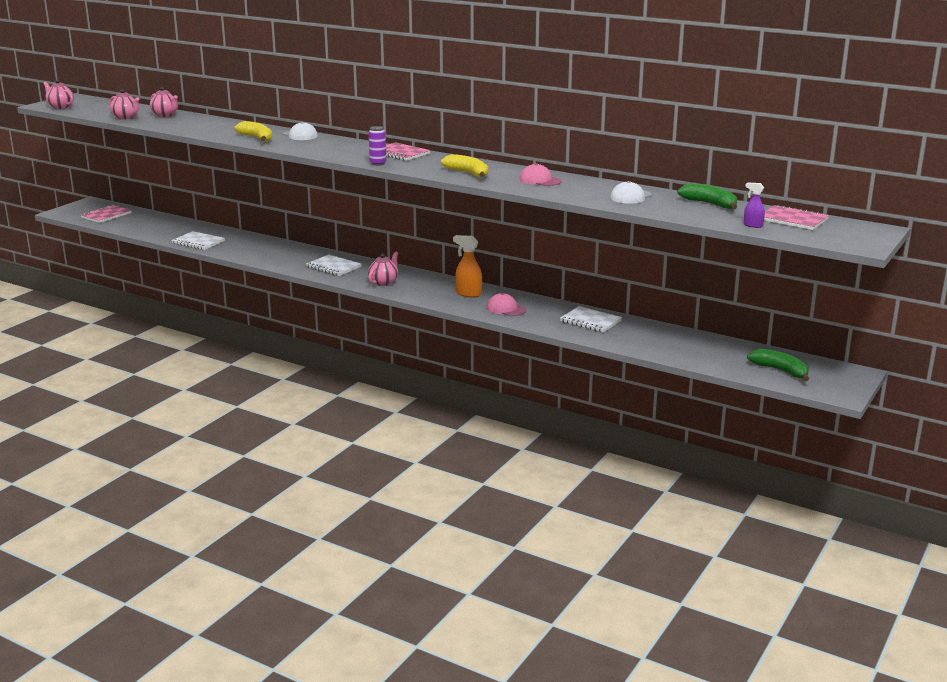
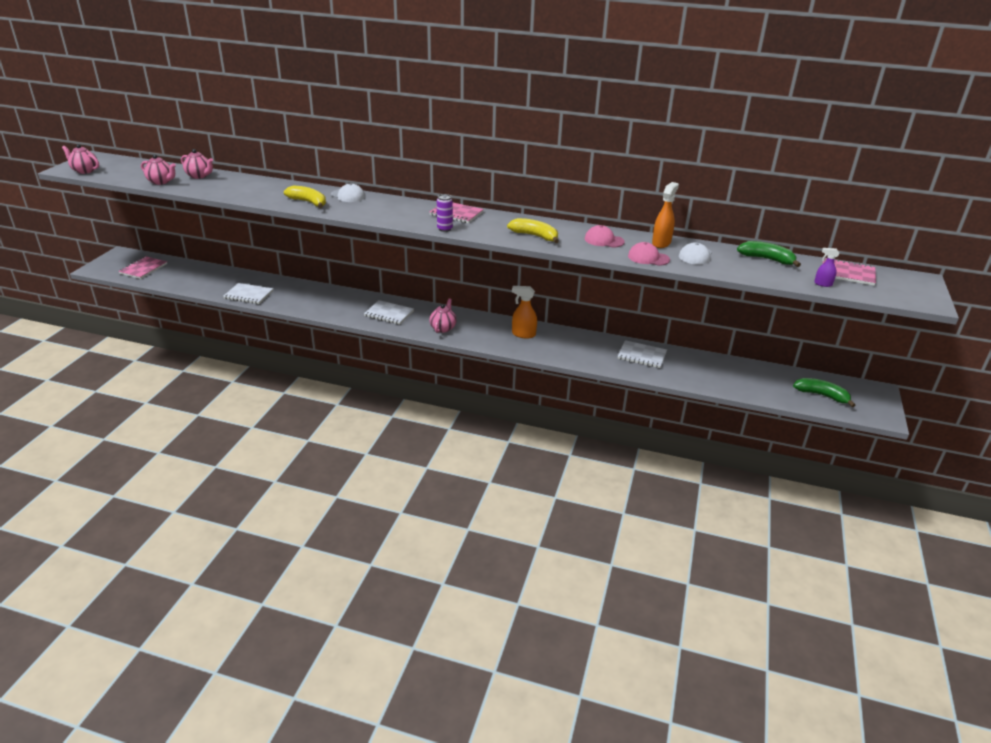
camera: 15 degrees left, 10 degrees up
pink cap [486,293,526,316] -> pink cap moved to [628,242,670,266]
none -> orange spray bottle [652,182,679,248]

